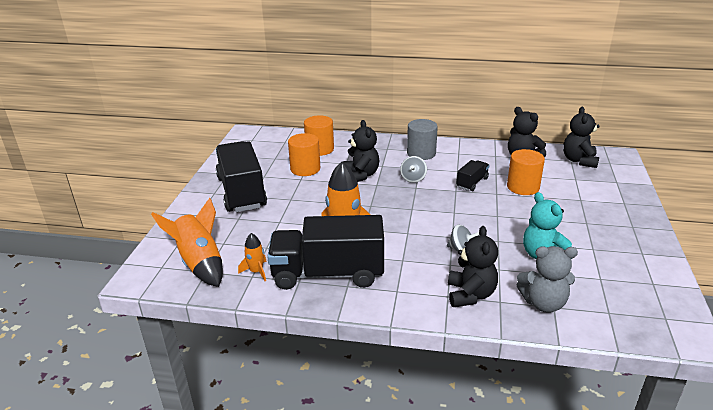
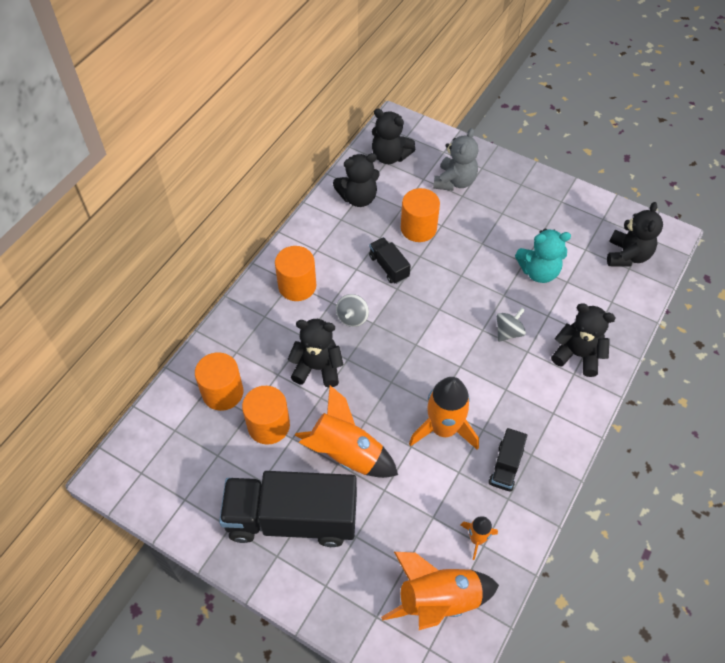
camera: 70 degrees left, 25 degrees up
black truck [267,215,384,290] -> black truck [489,428,527,492], size x0.45
grey spinning top [400,156,427,183] -> grey spinning top turned 75 degrees clockwise [336,294,369,327]
grey cylinder [407,119,438,160] -> orange cylinder [275,246,316,301]
grey teddy bear [517,246,578,313] -> grey teddy bear moved to [433,128,478,191]
none -> orange rocket [295,385,398,478]
none -> black teddy bear [607,202,663,267]

